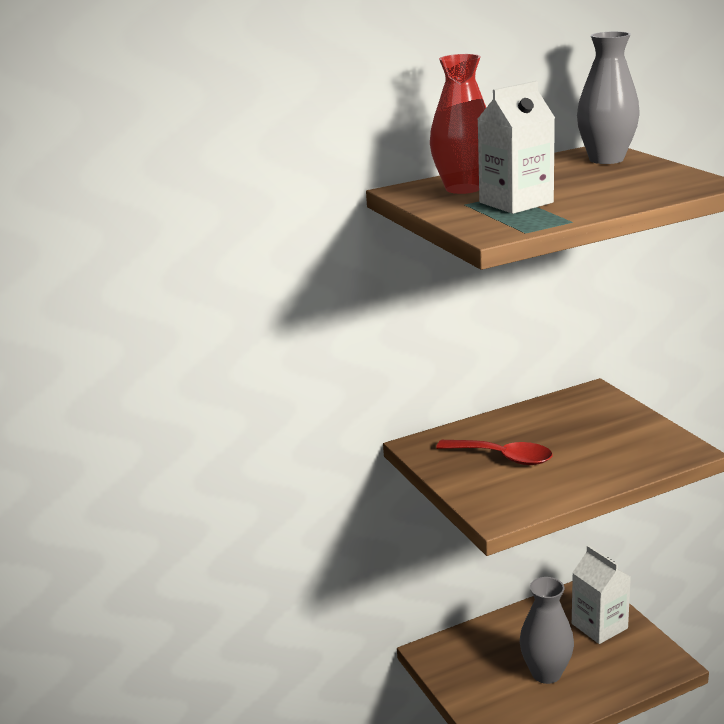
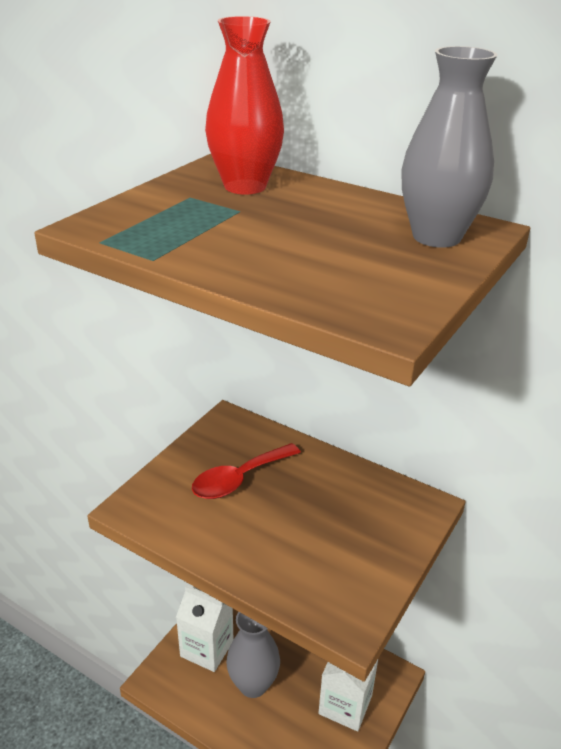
camera: 55 degrees right, 10 degrees up
red spoon [436,440,553,465] -> red spoon turned 60 degrees clockwise [192,443,301,499]
white carton [478,81,555,214] -> white carton moved to [176,585,233,672]

